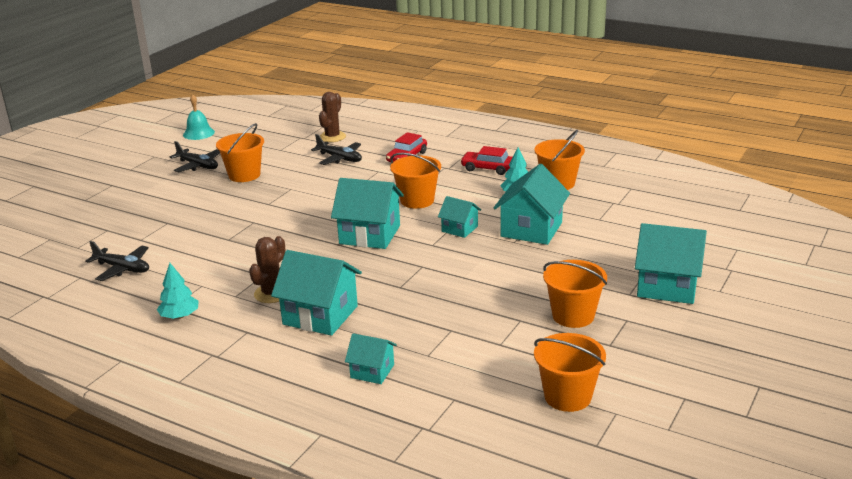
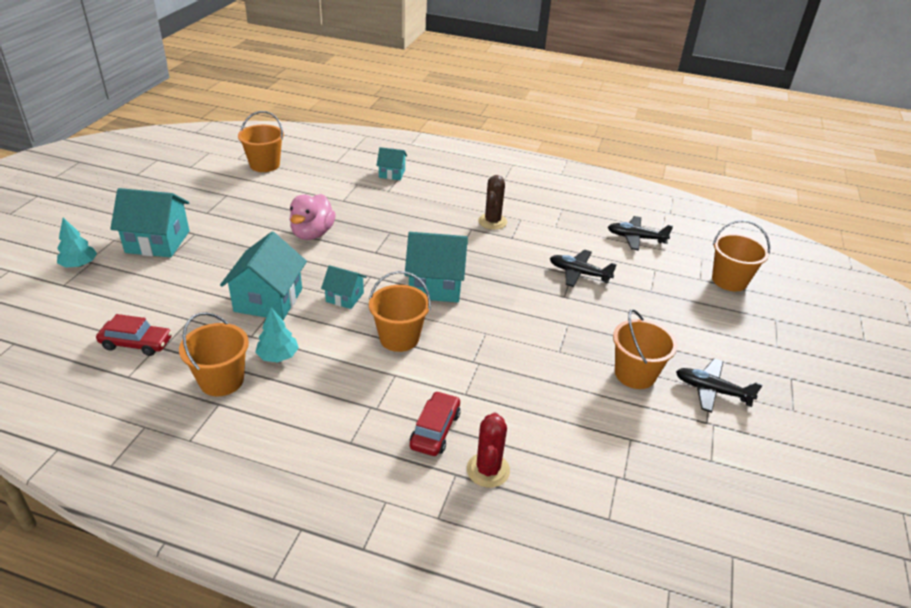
camera: 165 degrees right, 10 degrees up
turquoise tree [157,263,199,319] -> turquoise tree moved to [57,218,97,267]
turquoise bell [183,94,215,140] -> none
turquoise house [271,250,362,336] -> none
black plane [311,134,362,165] -> black plane moved to [550,250,617,287]
brown cactus [319,92,346,142] -> none
red car [460,146,513,175] -> red car moved to [96,314,172,356]
orange bucket [543,260,607,328] -> orange bucket moved to [712,220,770,291]
none -> pink duck [290,194,336,240]
none -> red cactus [467,412,510,488]

